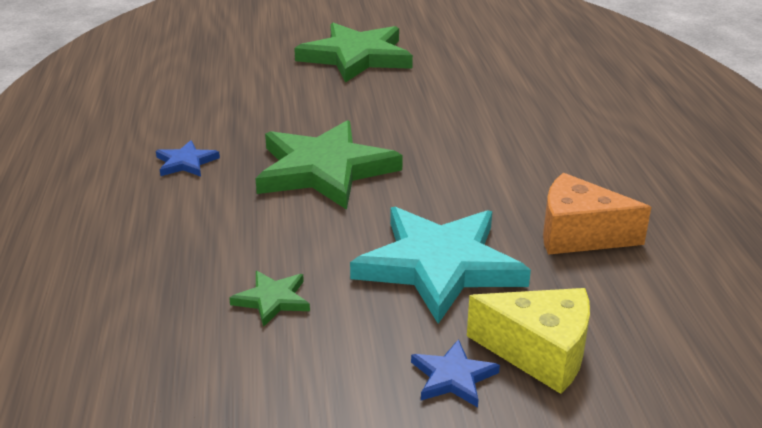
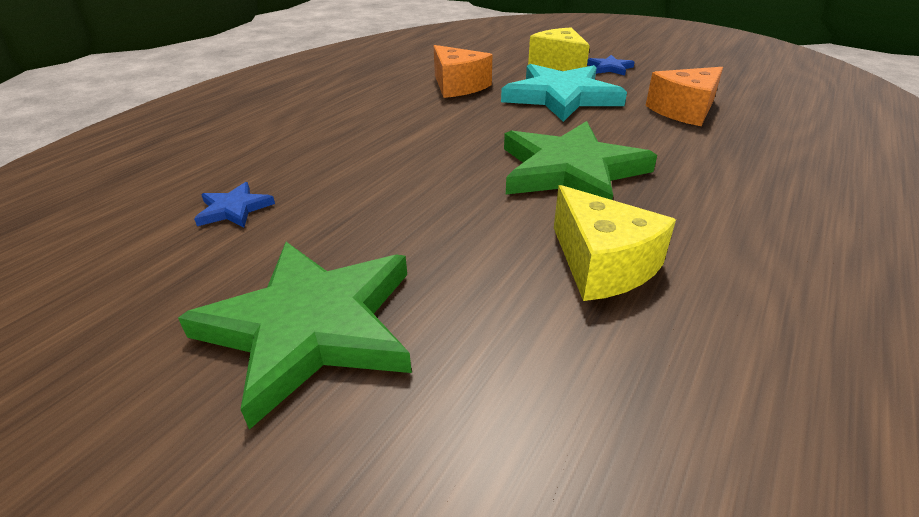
camera: 140 degrees left, 5 degrees up
blue star [156,140,220,177] -> blue star moved to [194,182,275,228]
green star [229,271,310,327] -> orange cheese [645,67,723,126]
none -> yellow cheese [554,185,676,301]

